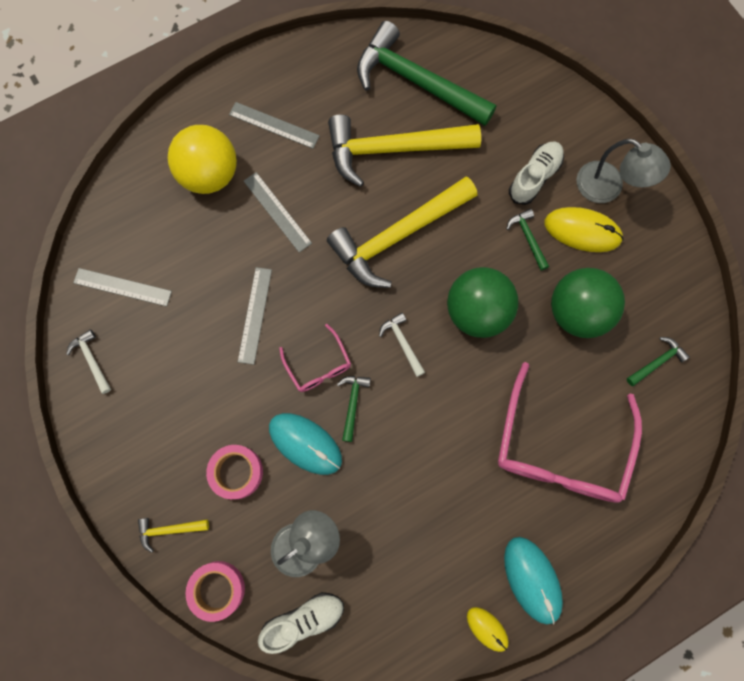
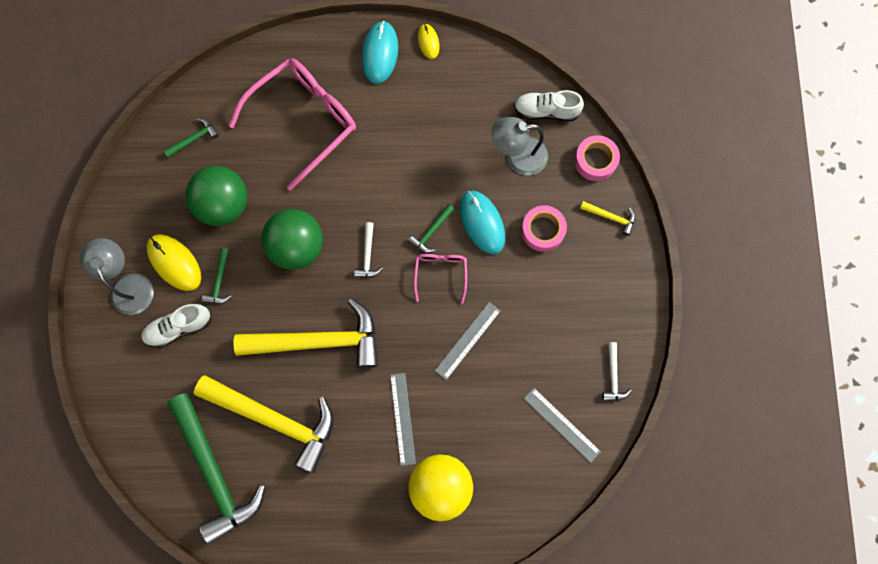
camera: 150 degrees left, 0 degrees up
grey ruler [229,102,320,149] -> none
green hammer [626,337,690,386] -> green hammer turned 150 degrees clockwise [164,118,219,158]

